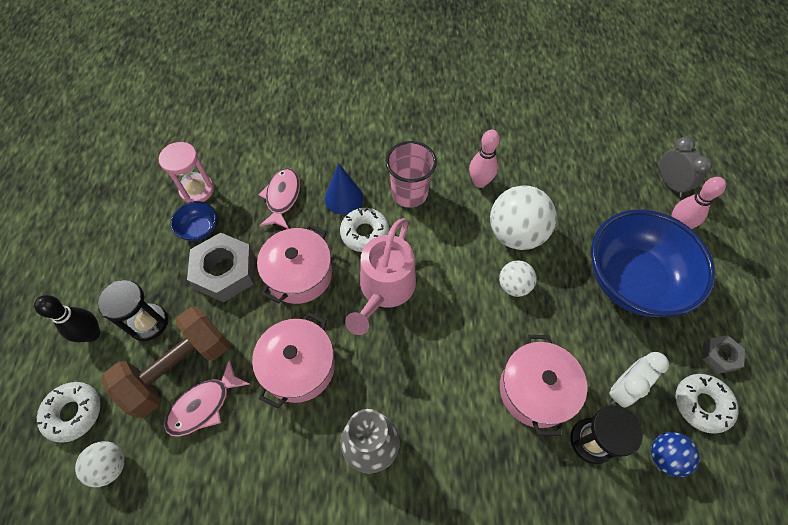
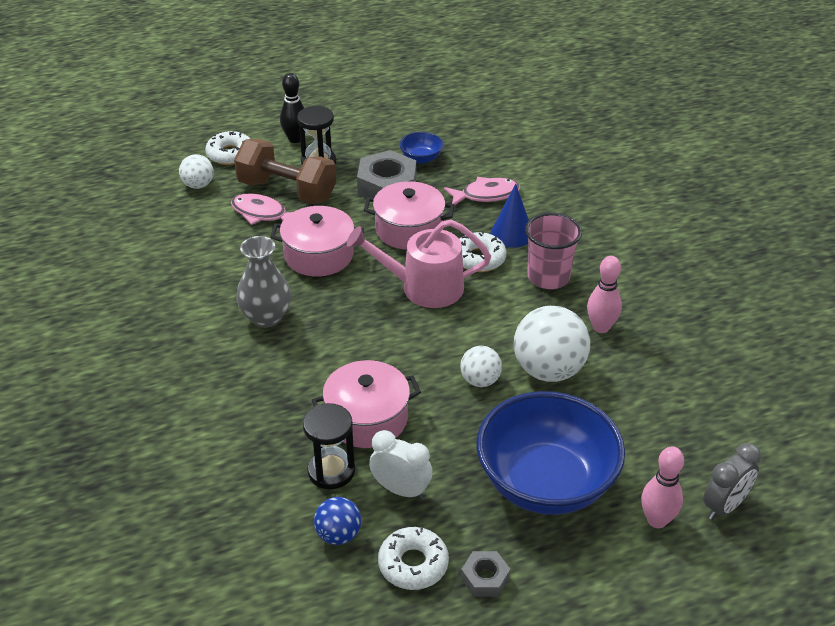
camera: 70 degrees right, 20 degrees down
pink hourglass [159,142,214,203] -> none

